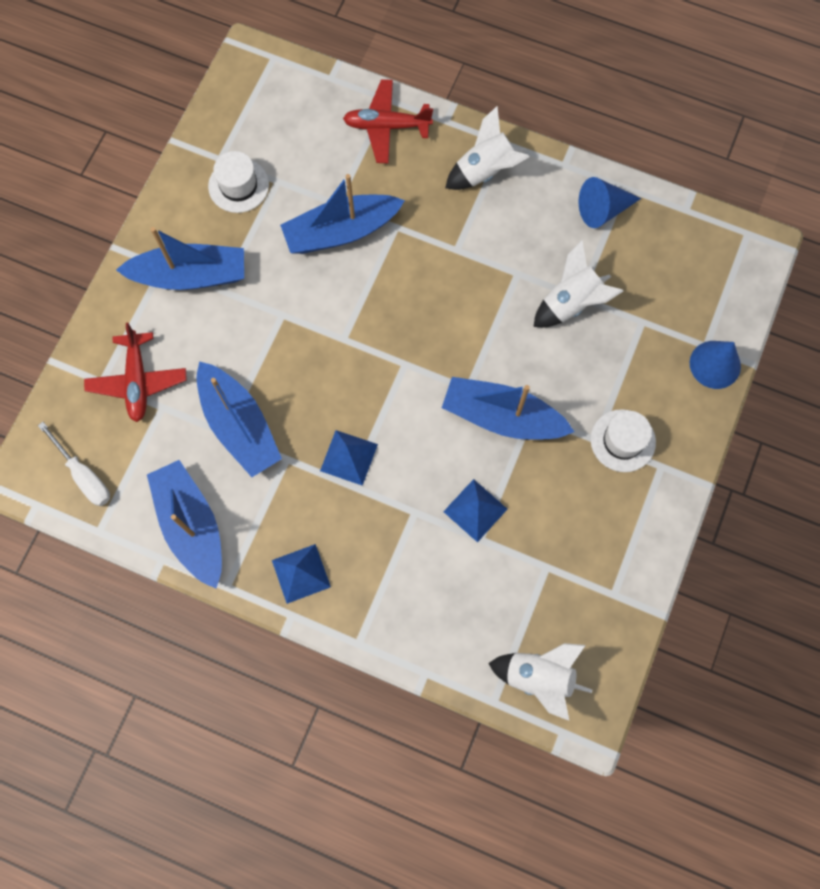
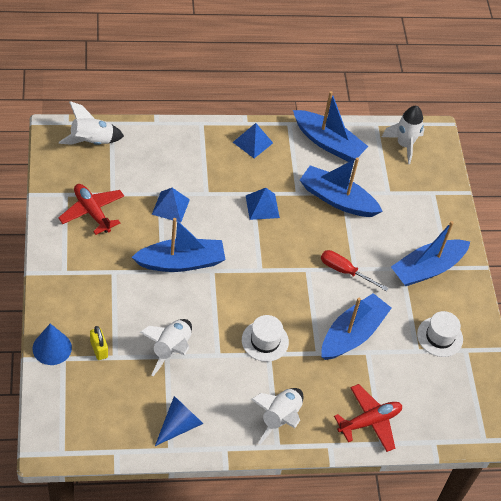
camera: 145 degrees right, 20 degrees down
white screwdriver [38,422,110,506] -> white rocket [382,106,425,164]
red plane [84,323,187,422] -> red plane moved to [58,184,124,235]
white hat [591,409,656,472] -> white hat moved to [242,315,289,362]
none -> yellow padlock [90,326,108,360]
none -> red screwdriver [321,250,388,291]

